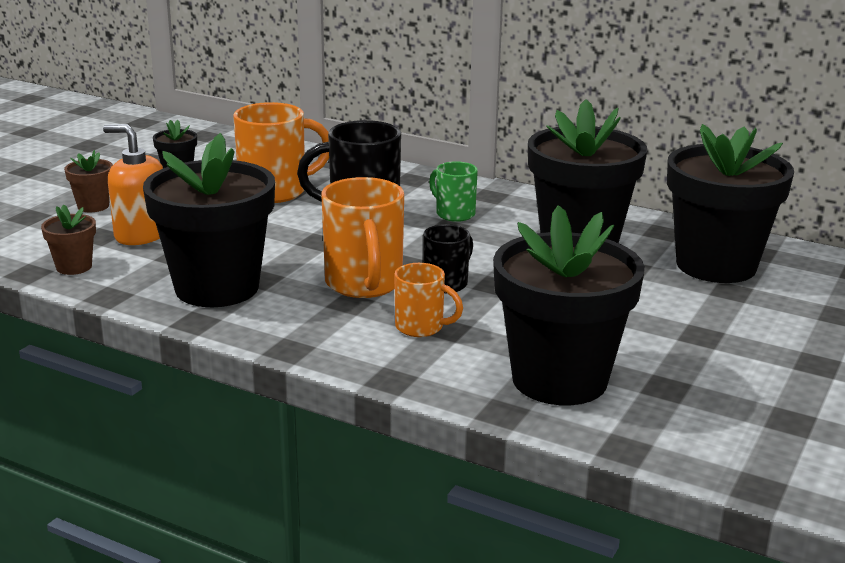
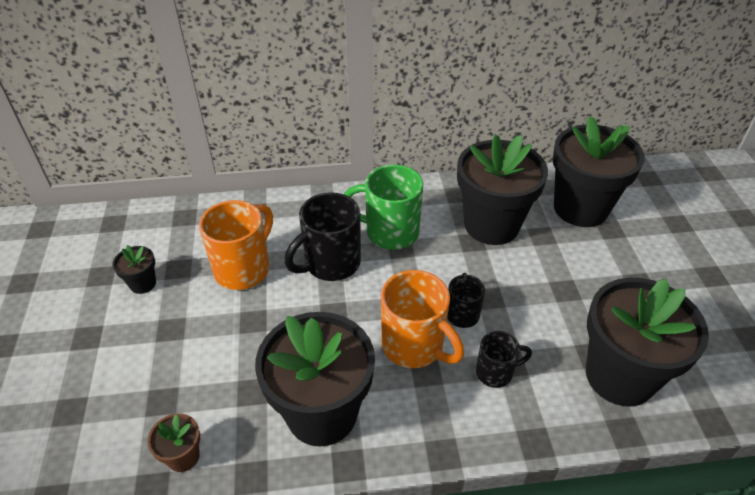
camera: 35 degrees left, 20 degrees up
brown flower pot [64,150,113,212] -> none
orange soap dispenser [103,124,163,245] -> none
orange mug [394,263,463,337] -> black mug [476,331,532,388]
green mug [429,161,478,222] -> green mug [344,165,423,250], size x1.74

